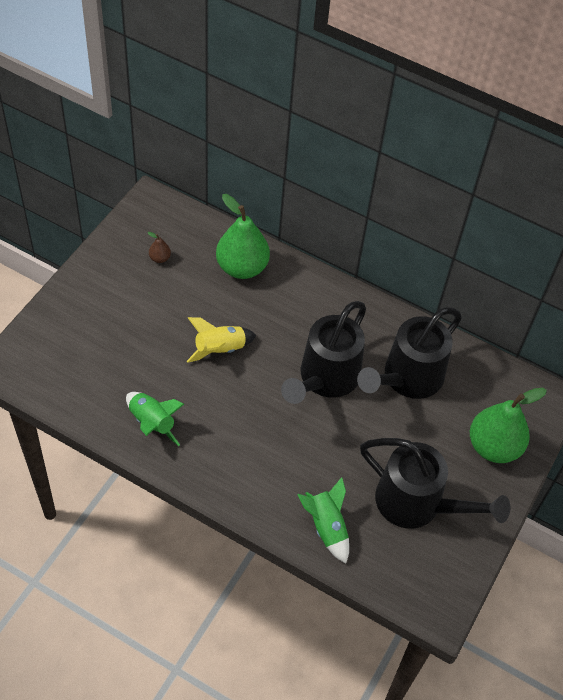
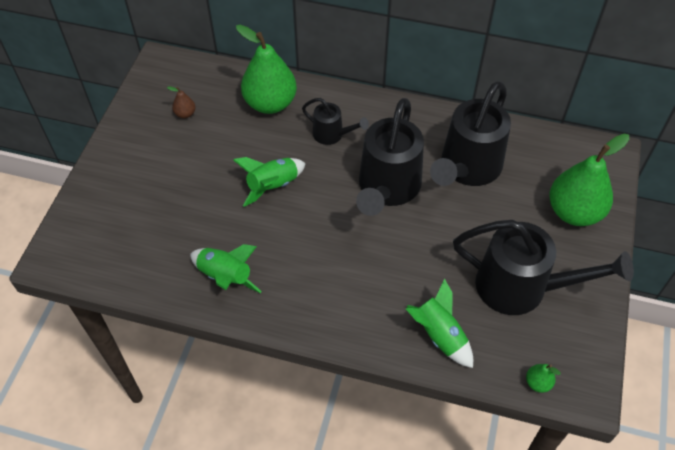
camera: 10 degrees left, 0 degrees up
yellow rocket [187,317,257,363] -> green rocket [233,157,306,207]
none -> black watering can [302,98,369,145]
none -> green pear [526,364,561,393]

